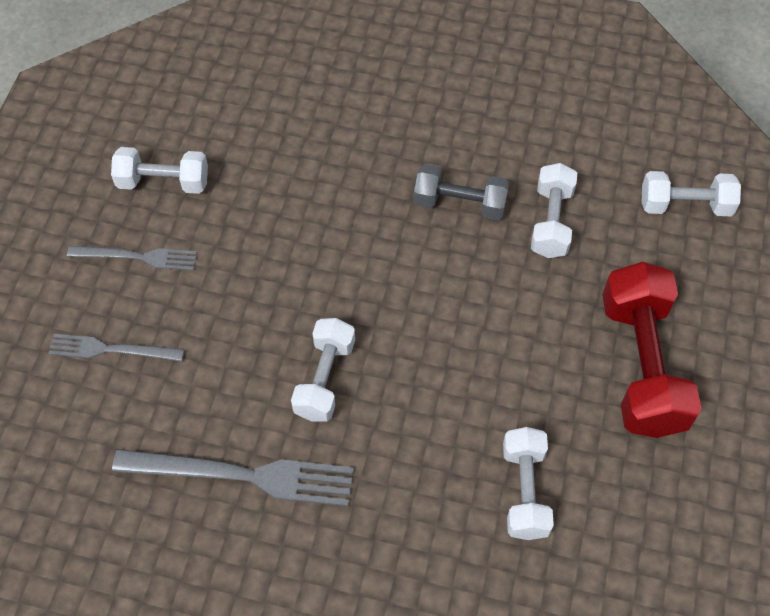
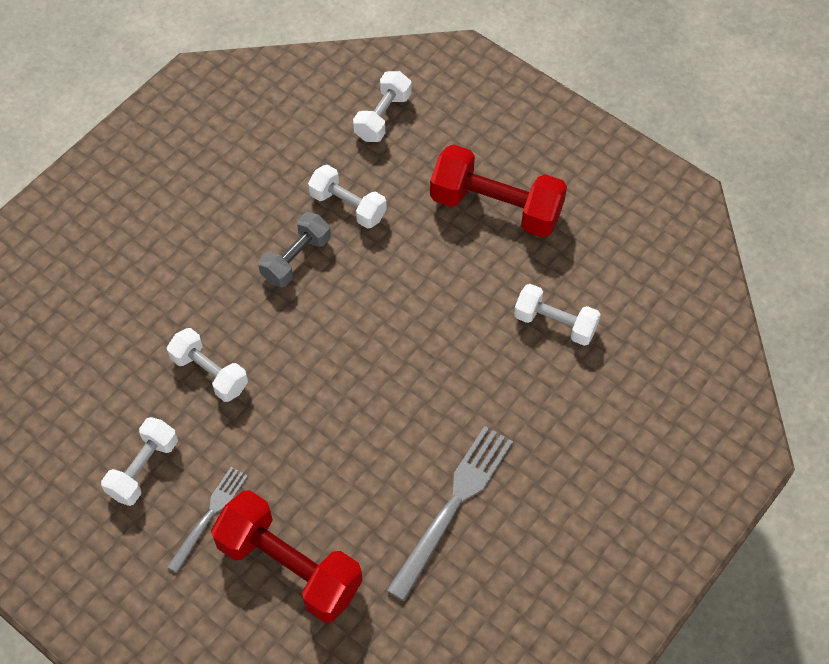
camera: 65 degrees left, 0 degrees up
grey fork [49,334,185,361] -> red dumbbell [211,490,363,623]
white dumbbell [291,318,355,421] -> white dumbbell moved to [167,328,248,402]

